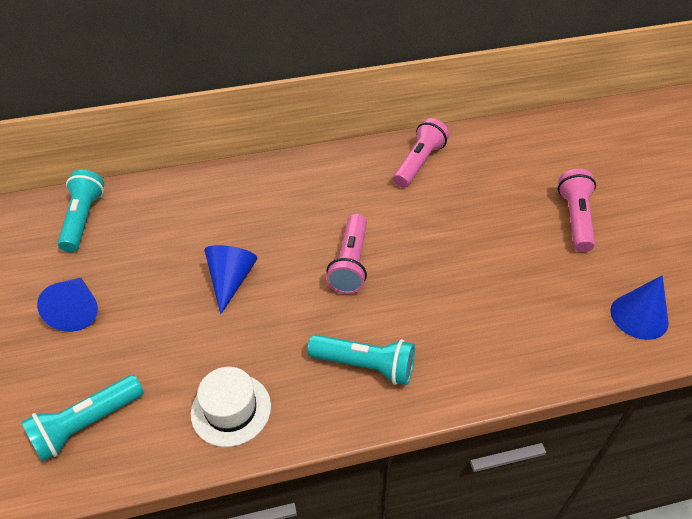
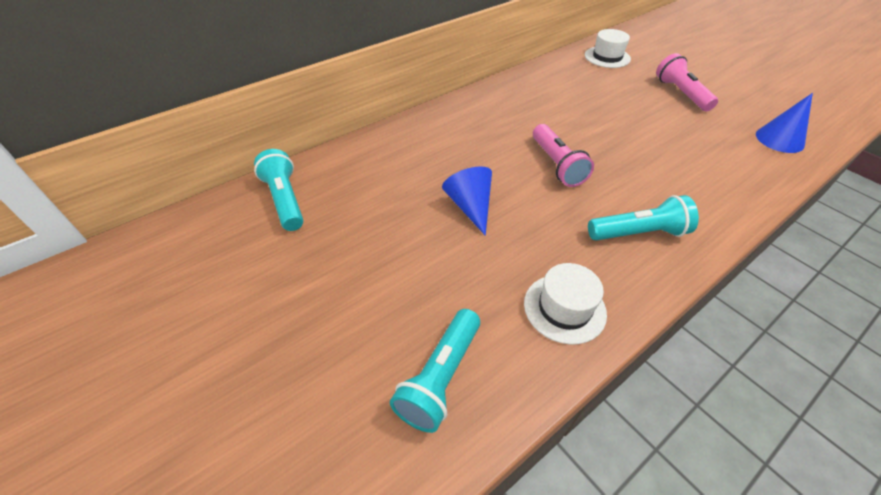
camera: 25 degrees left, 0 degrees up
blue cone [37,278,98,332] -> none
pink flashlight [393,118,449,188] -> none
none -> white hat [585,29,631,68]

